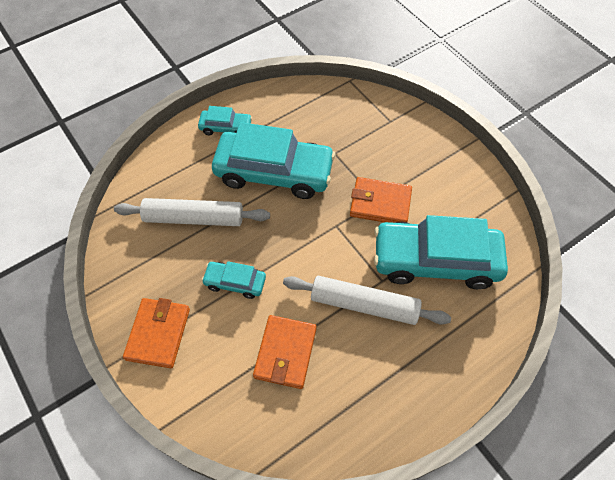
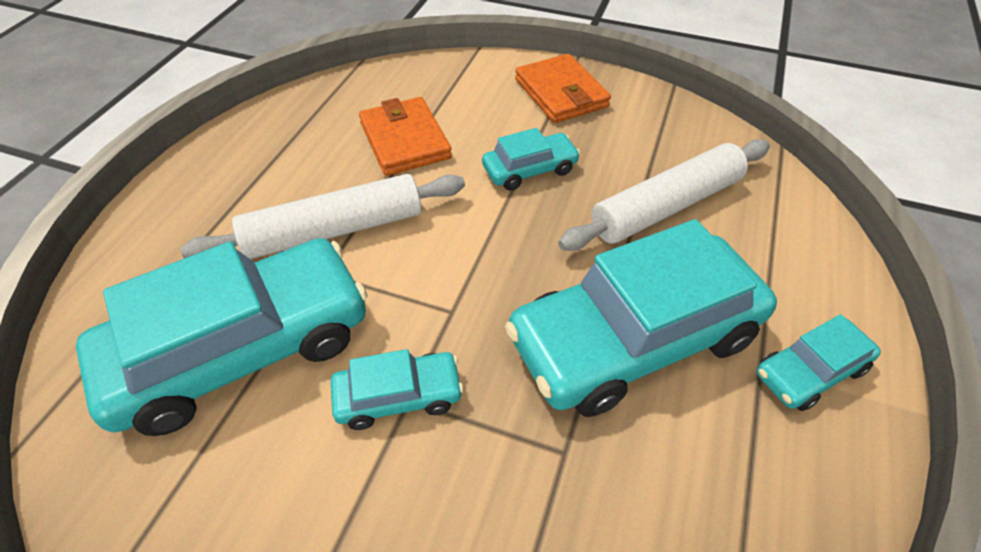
camera: 145 degrees right, 10 degrees down
orange wallet [350,177,412,223] -> turquoise car [331,349,463,430]

